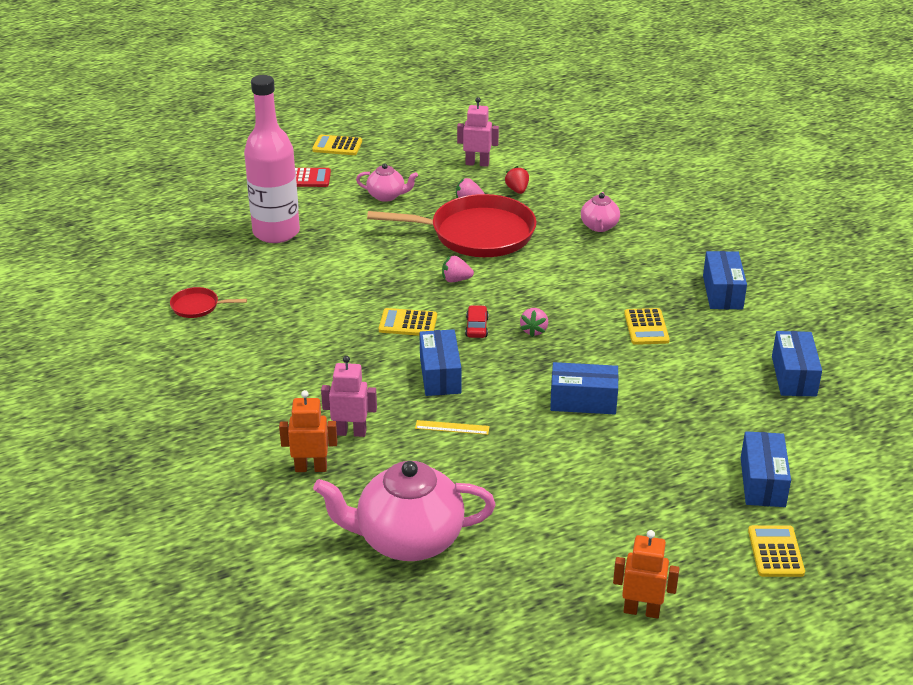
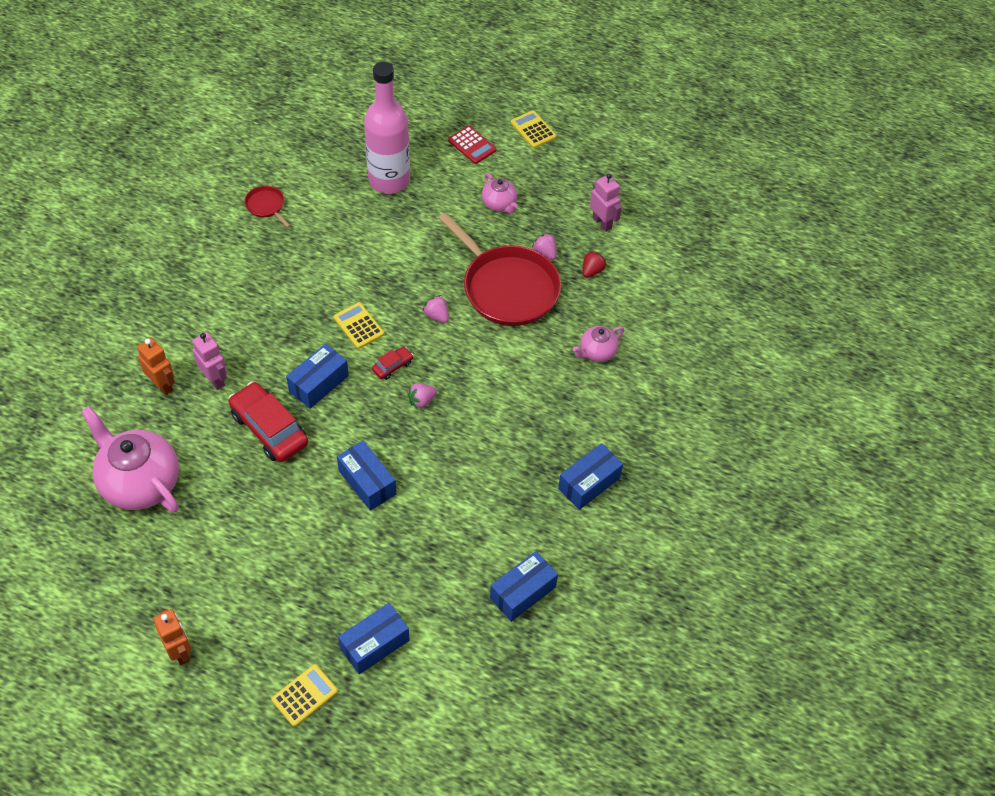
camera: 45 degrees right, 20 degrees up
yellow ruler [415,420,490,435] -> red car [228,382,308,462]
yellow calculator [624,308,670,345] -> none

